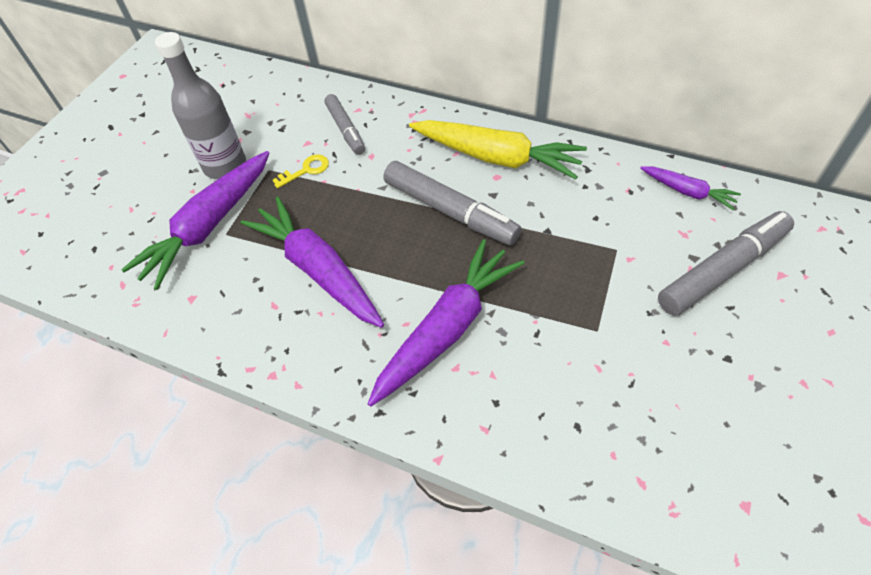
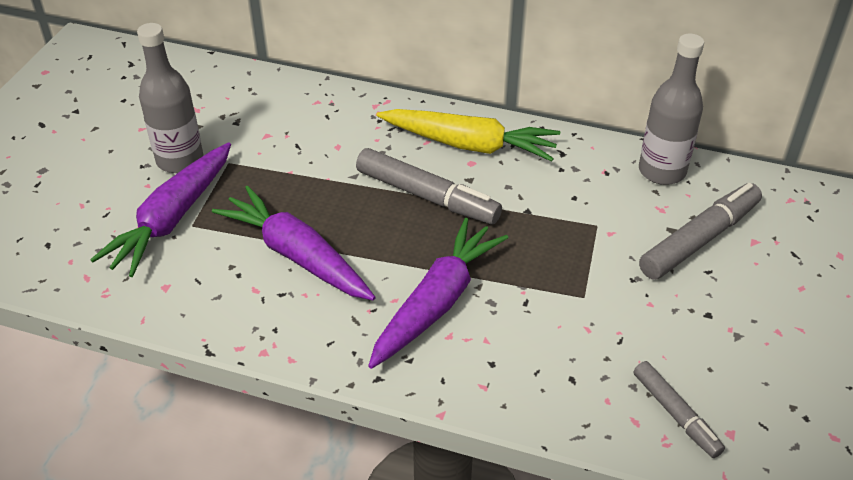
camera: 10 degrees left, 10 degrees down
yellow key [273,155,329,188] -> none
grey marker [324,94,365,155] -> grey marker moved to [634,361,725,458]
purple carrot [640,166,741,210] -> grey bottle [639,34,704,185]

